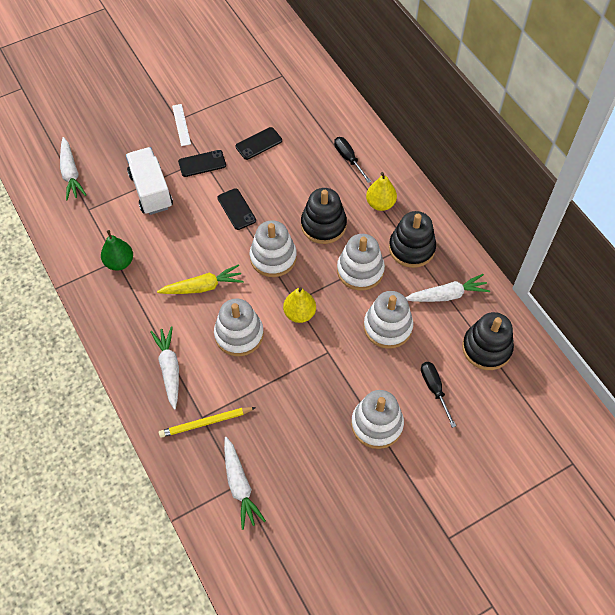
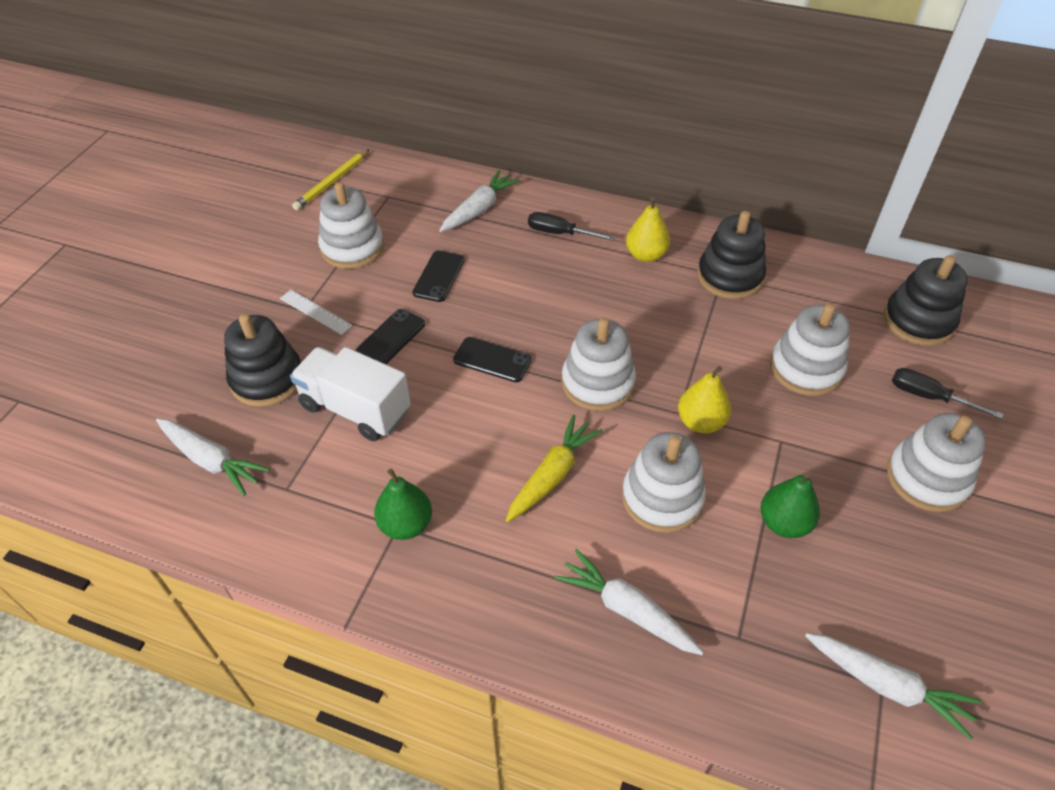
camera: 40 degrees left, 10 degrees down
yellow pencil [159,407,256,438] -> yellow pencil moved to [292,149,370,210]
black stacking toy [301,188,347,244] -> black stacking toy moved to [224,314,301,407]
white stacking toy [337,234,385,291] -> white stacking toy moved to [318,182,384,269]
white carrot [406,274,490,302] -> white carrot moved to [439,170,520,232]
none -> green pear [761,472,820,538]

